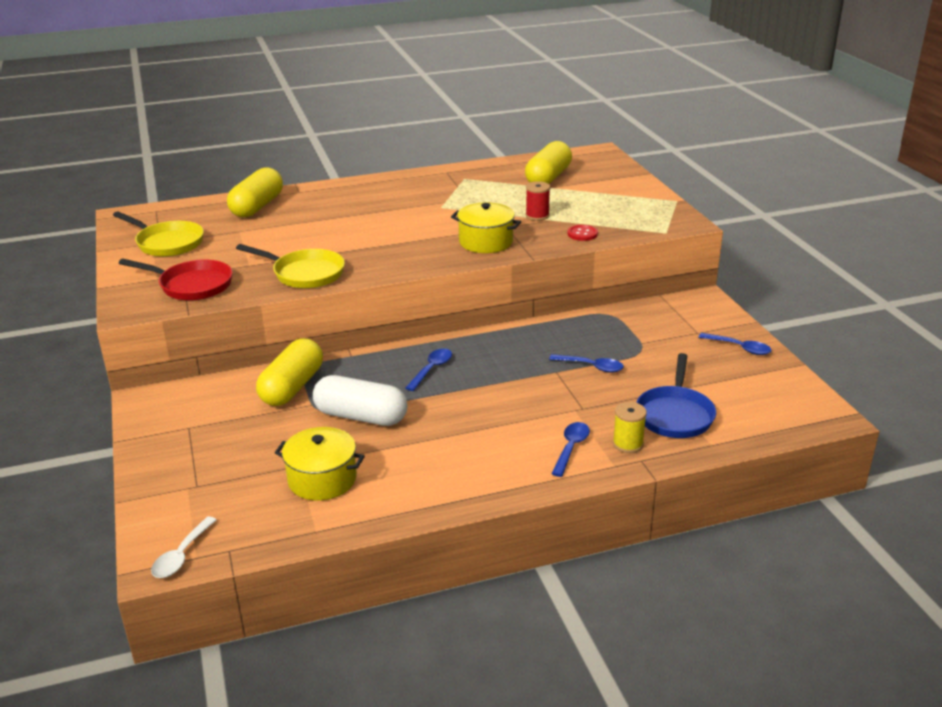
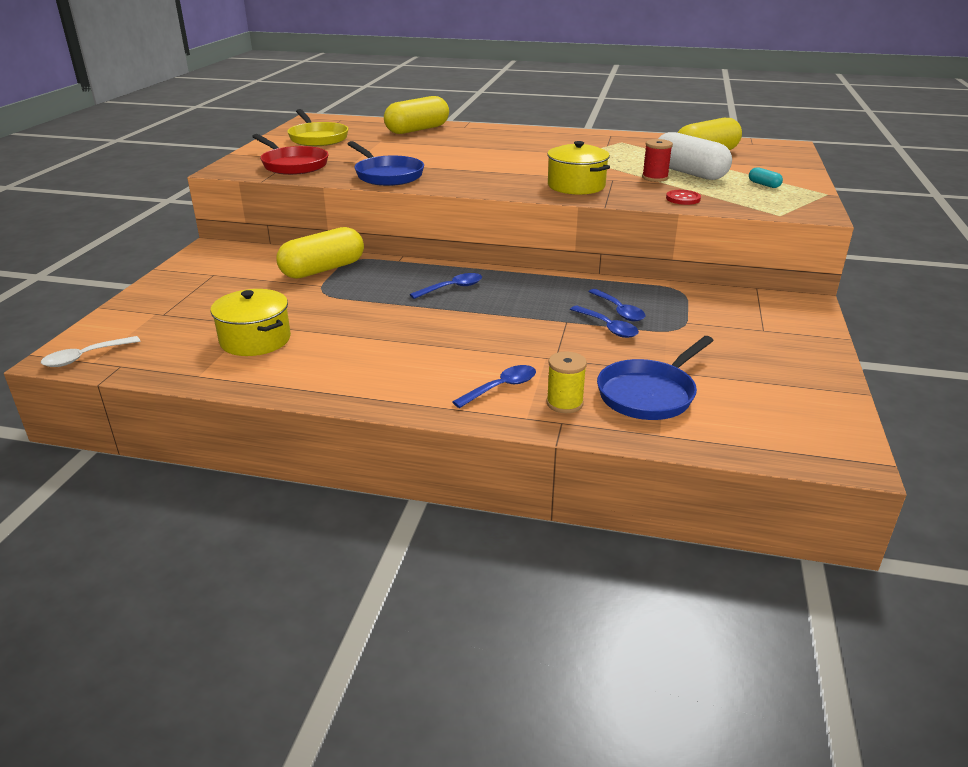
camera: 30 degrees right, 0 degrees up
yellow pan [236,244,345,288] -> blue pan [348,141,424,186]
white capsule [313,375,407,426] -> white capsule moved to [658,132,732,180]
blue spoon [698,333,771,355] -> blue spoon moved to [588,289,645,321]
none -> turquoise capsule [749,167,783,188]

